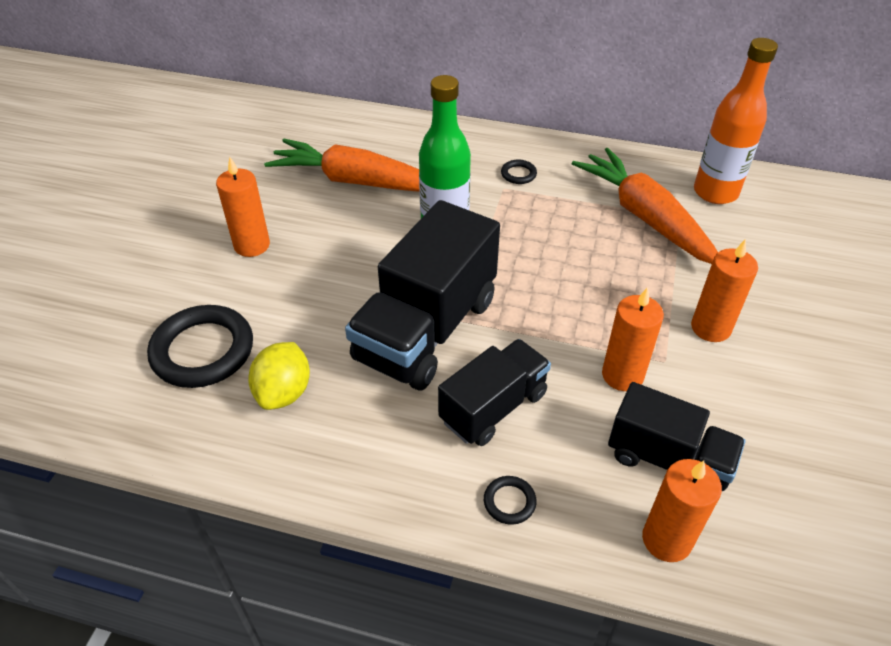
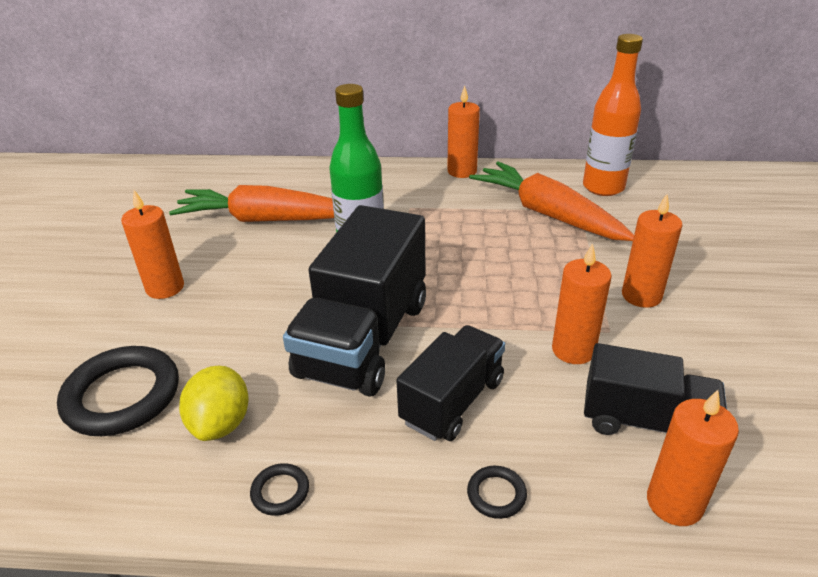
camera: 10 degrees left, 10 degrees down
black ring [501,160,537,184] -> black ring moved to [250,463,309,516]
none -> orange candle [447,86,480,178]

